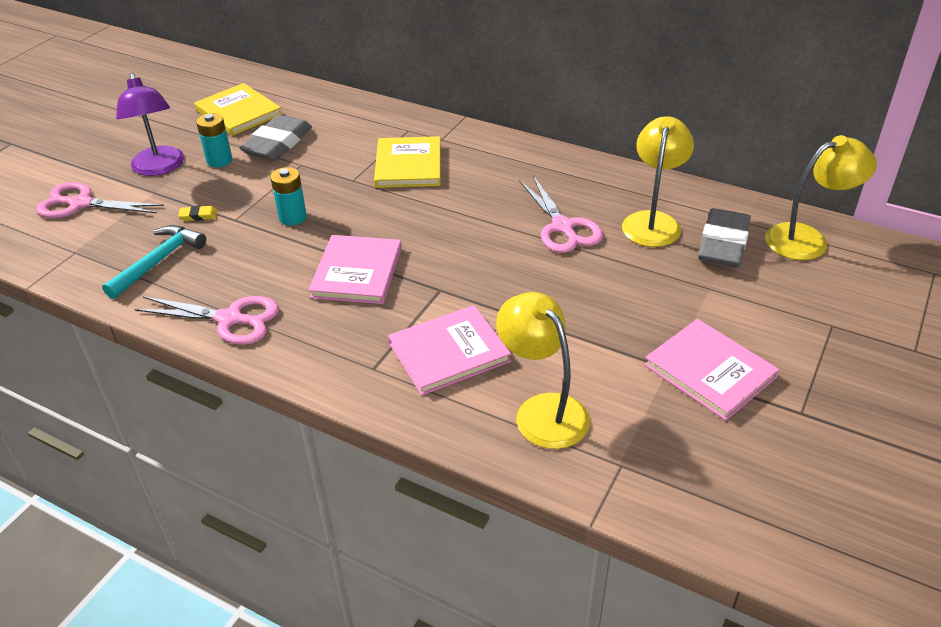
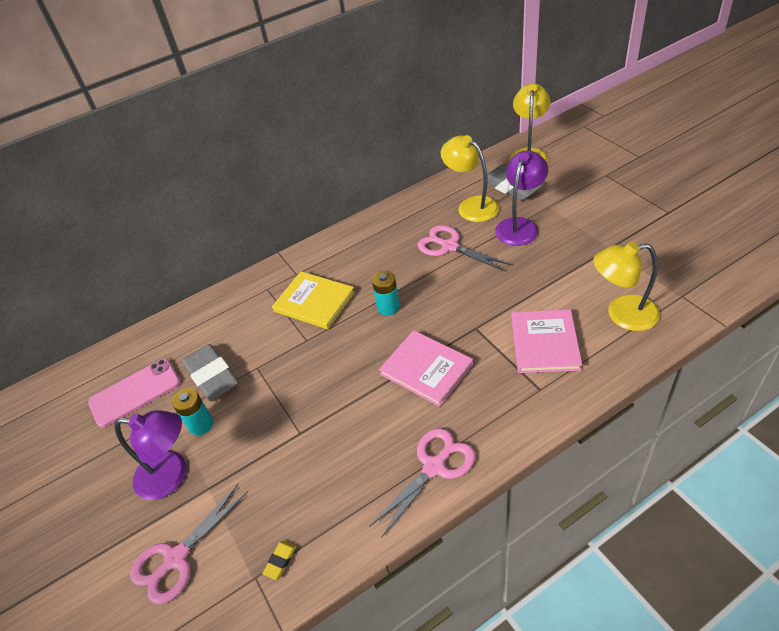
camera: 55 degrees left, 5 degrees up
turquoise hammer [102,225,206,299] -> none
yellow eraser [178,206,218,221] -> yellow eraser moved to [262,541,296,580]
yellow book [194,83,282,136] -> pink phone [88,358,180,428]
turquoise battery [270,167,307,226] -> turquoise battery moved to [372,271,400,316]
pink scissors [519,176,603,253] -> pink scissors turned 150 degrees counterclockwise [418,225,511,272]
pink book [644,319,779,421] -> none
none -> purple lamp [495,150,548,246]

